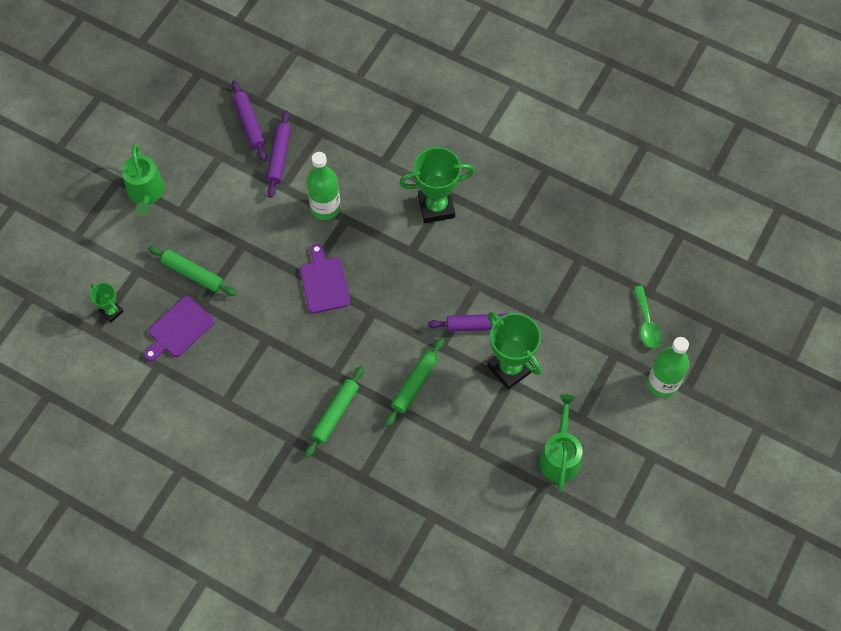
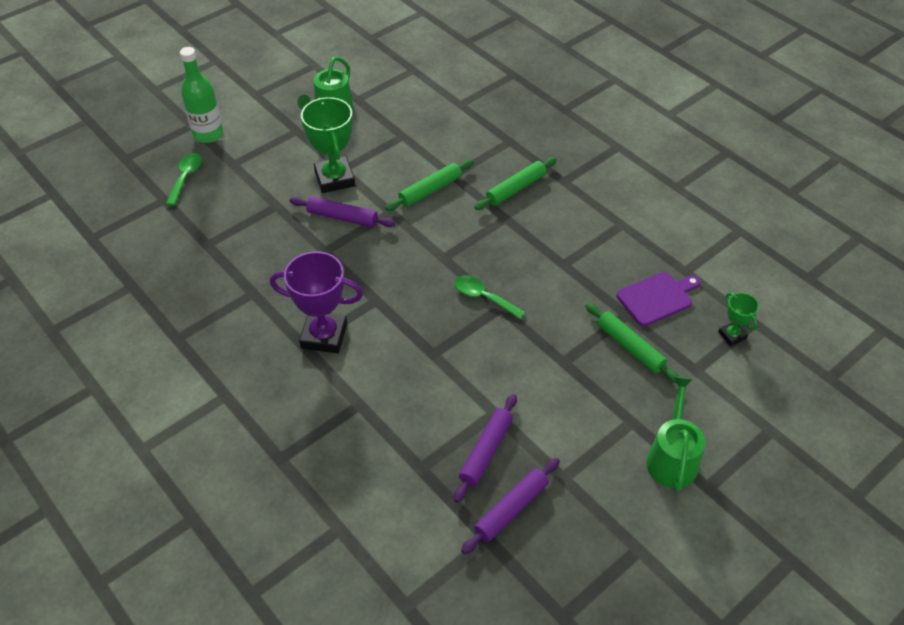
camera: 160 degrees left, 15 degrees down
purple rolling pin [232,80,267,161] -> purple rolling pin turned 45 degrees clockwise [461,458,560,554]
purple cutting board [300,243,350,313] -> green spoon [454,275,525,319]
green bottle [306,152,341,220] -> none
green trophy [399,147,475,223] -> purple trophy [270,251,363,353]

